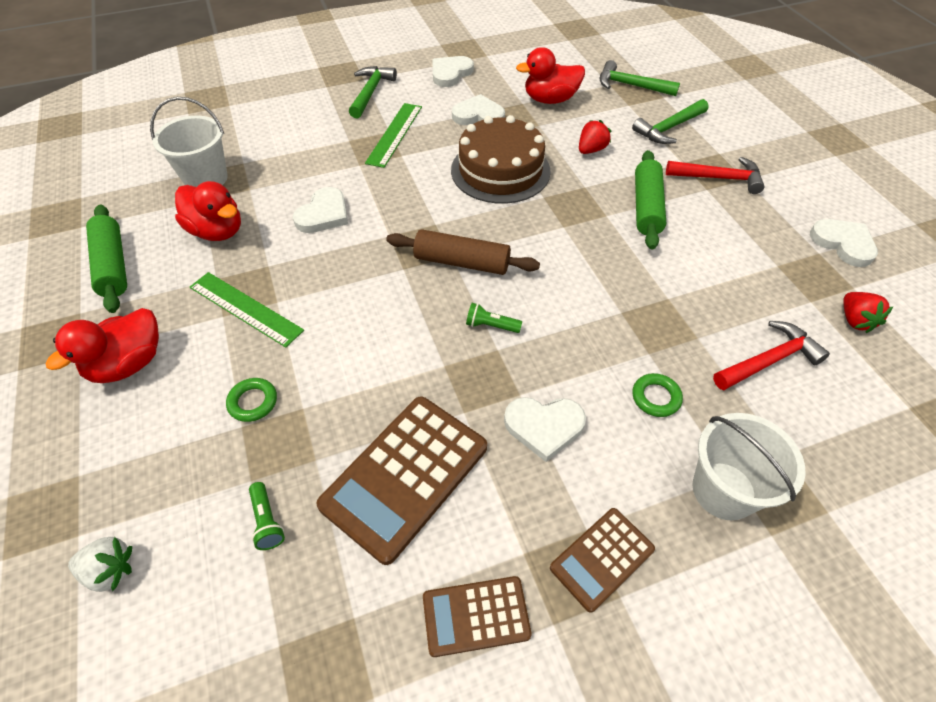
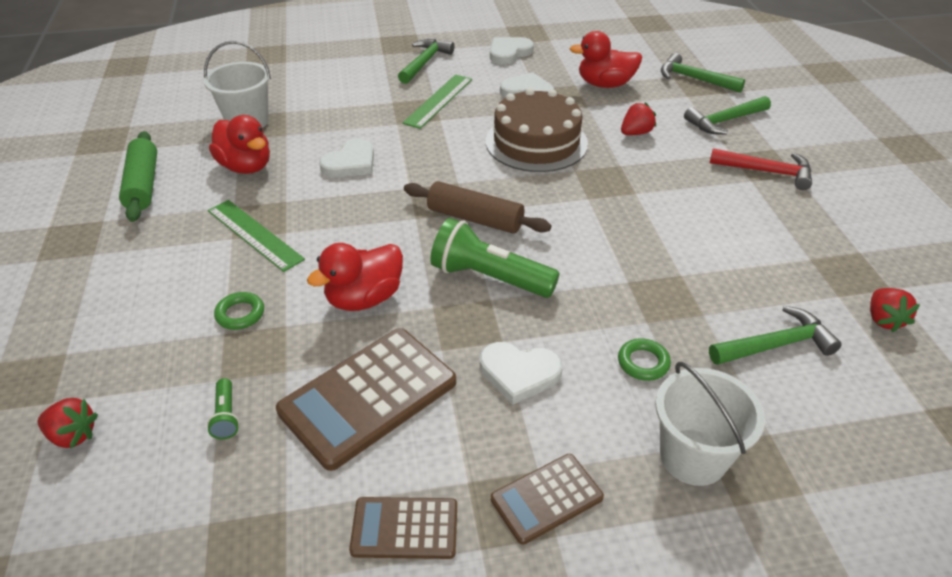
camera: 10 degrees right, 10 degrees down
red duck [46,308,159,383] -> red duck moved to [307,243,403,311]
white strawberry [68,537,132,592] -> red strawberry [37,398,98,448]
green flashlight [466,303,522,333] -> green flashlight [430,218,560,298], size x2.21
green rolling pin [635,150,666,249] -> none
red hammer [713,321,830,390] -> green hammer [709,306,842,365]
white heart [810,219,878,267] -> none

